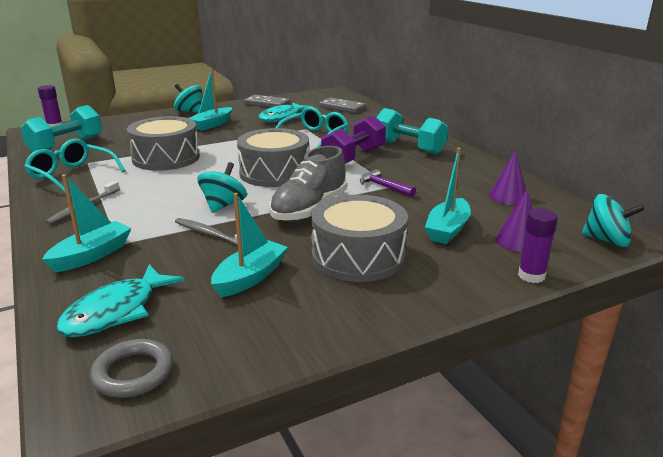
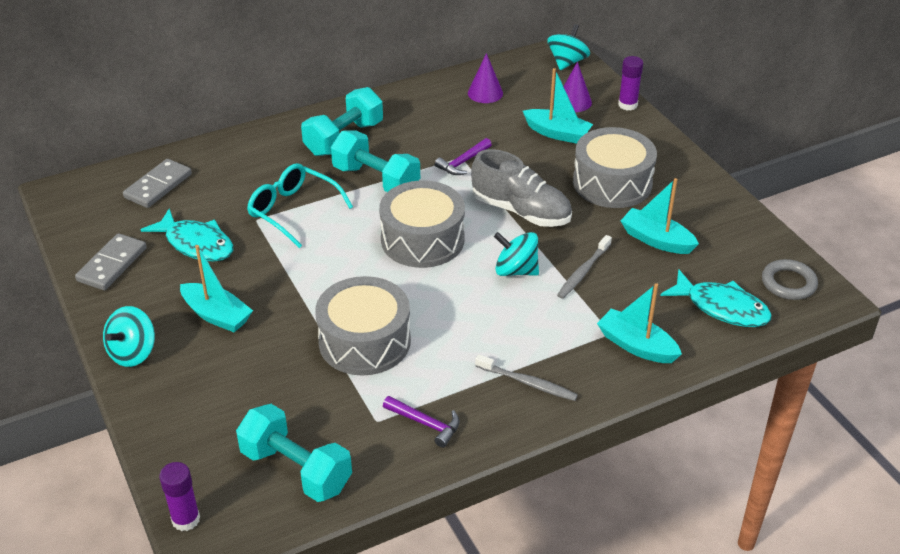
camera: 90 degrees left, 15 degrees up
turquoise glasses [24,139,126,193] -> purple hammer [383,396,460,448]
purple dumbbell [321,115,386,164] -> turquoise dumbbell [331,130,420,192]

